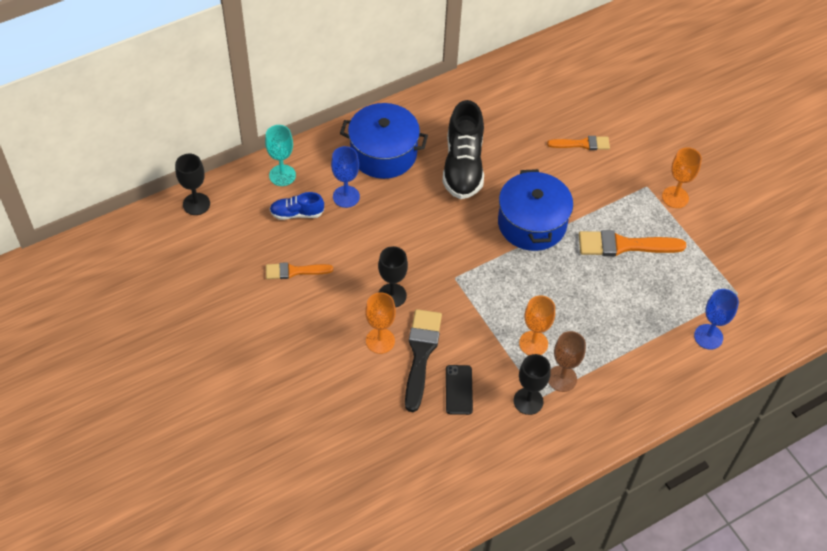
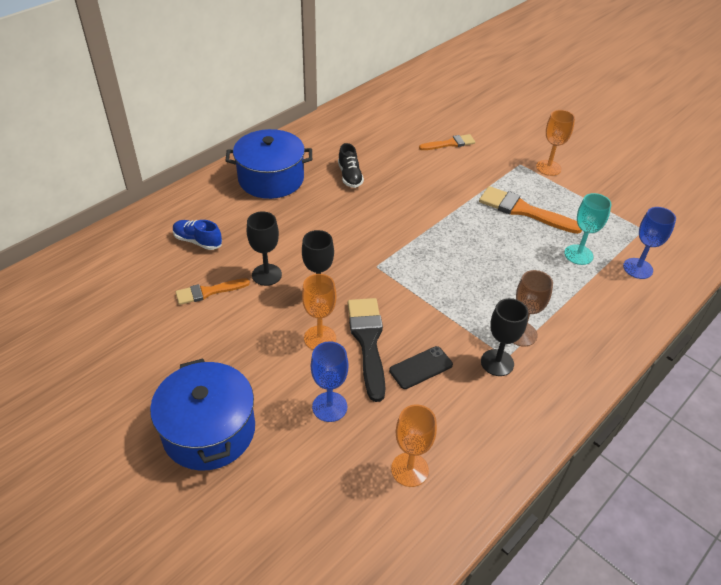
camera: 15 degrees left, 10 degrees down
black goblet [175,154,210,215] -> black goblet moved to [247,212,282,286]
turquoise goblet [265,125,296,186] -> turquoise goblet moved to [564,193,611,265]
blue shoe [270,192,324,220] -> blue shoe turned 45 degrees clockwise [173,220,222,250]
blue goblet [331,146,360,208] -> blue goblet moved to [311,341,348,422]
black shoe [442,100,484,199] -> black shoe [338,143,364,188], size x0.53
black phone [446,365,473,415] -> black phone turned 75 degrees clockwise [389,346,453,389]
blue pot [498,169,573,251] -> blue pot moved to [150,359,255,471]
orange goblet [519,295,555,355] -> orange goblet moved to [391,404,437,487]
orange brush [579,230,686,256] -> orange brush turned 45 degrees clockwise [479,186,582,234]

